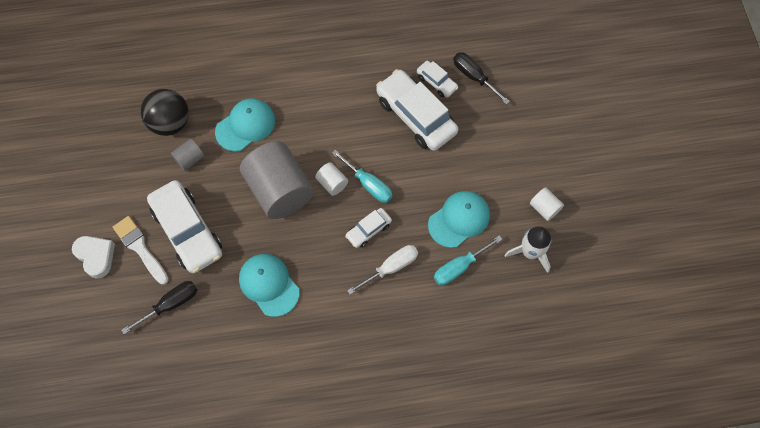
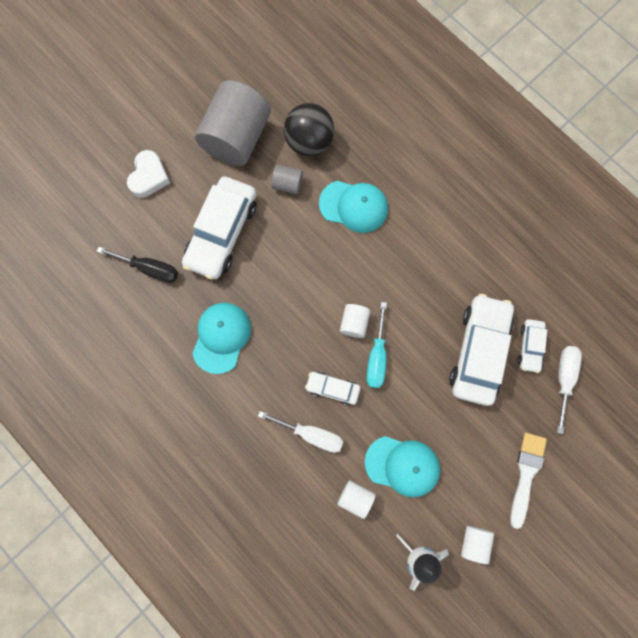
camera: 55 degrees right, 10 degrees up
white brush [113,216,169,285] -> white brush moved to [510,433,547,529]
grey cylinder [240,141,314,219] -> grey cylinder moved to [195,80,271,166]
turquoise screwdriver [434,235,502,285] -> white cylinder [337,480,376,519]
black screwdriver [453,52,510,105] -> white screwdriver [557,346,582,434]

